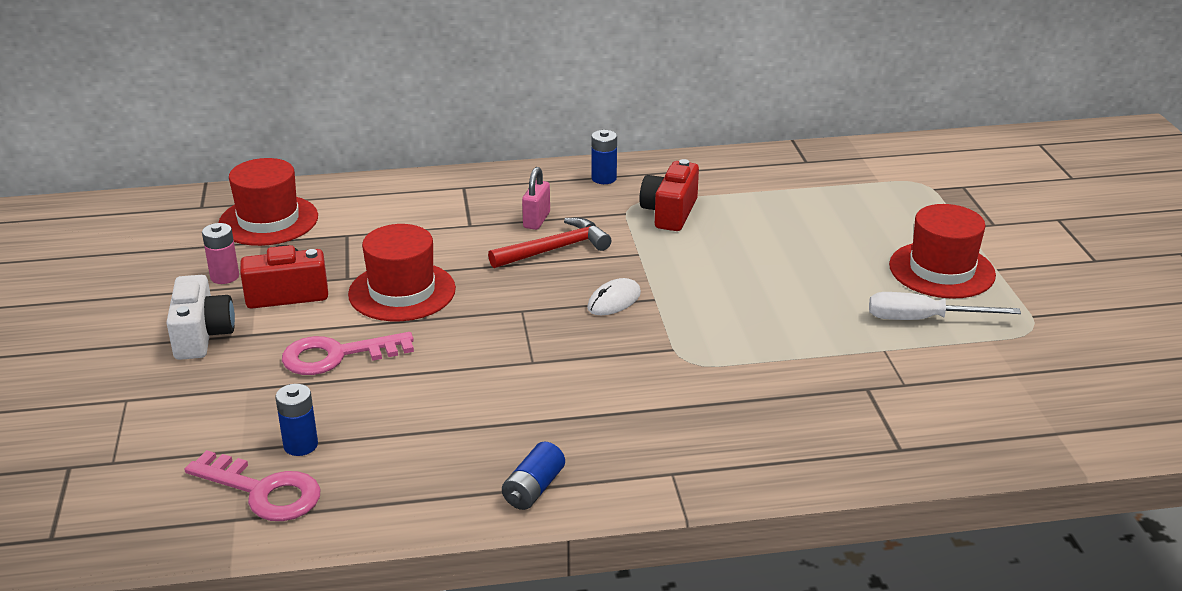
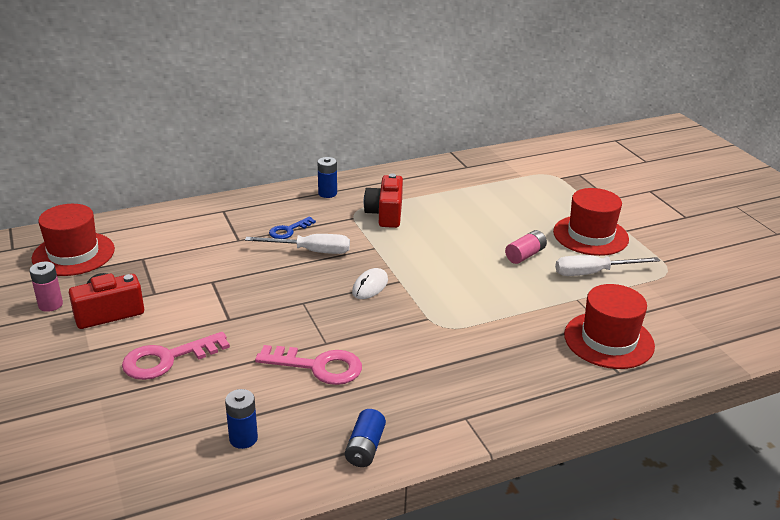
camera: 15 degrees left, 0 degrees up
white camera [166,275,235,360] -> none
pink key [185,450,321,521] -> pink key moved to [255,345,362,385]
blue battery [275,384,318,456] -> blue battery moved to [225,389,258,449]
red hat [348,224,456,321] -> red hat moved to [564,284,655,369]
red hammer [488,218,612,268] -> white screwdriver [245,234,350,254]
pink padlock [522,167,550,230] -> blue key [269,217,316,239]
none -> pink battery [505,230,547,264]

